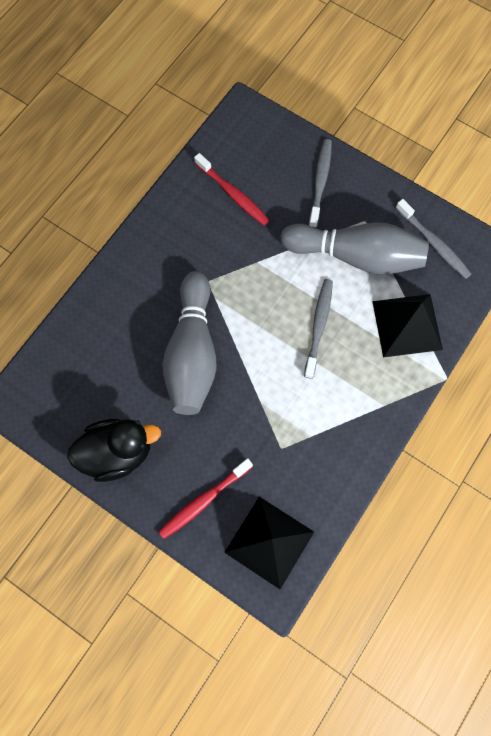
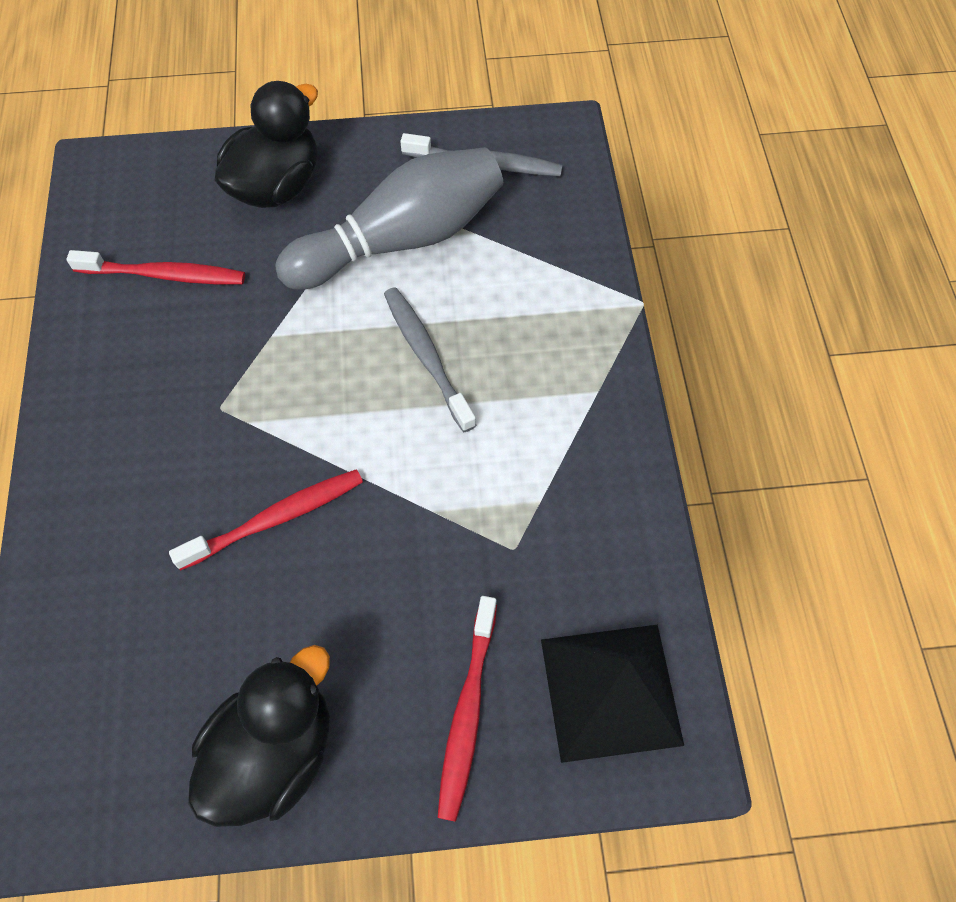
camera: 40 degrees left, 10 degrees down
grey bowling pin [162,271,217,415] -> red toothbrush [169,469,363,571]
grey toothbrush [309,139,332,228] -> black duck [215,81,318,208]
black pyramid [372,294,443,357] -> none

